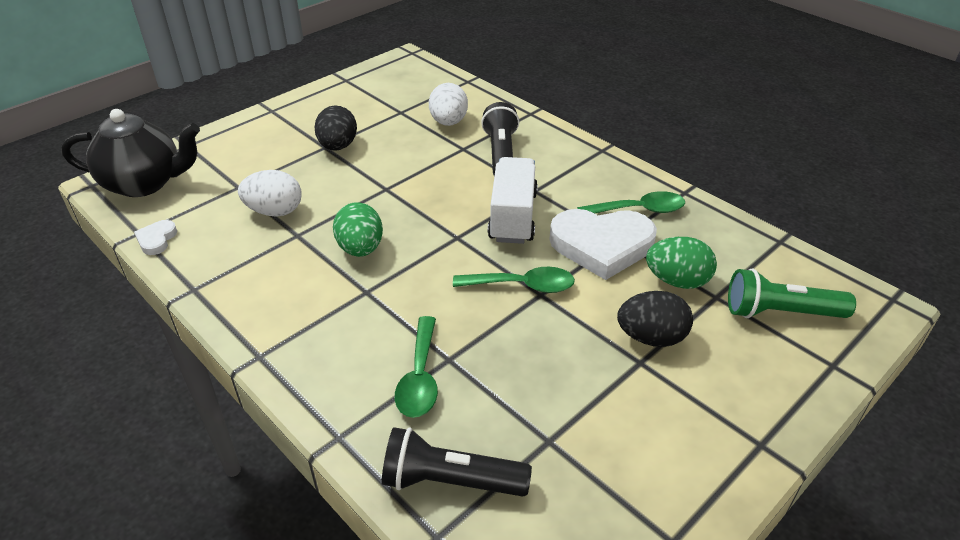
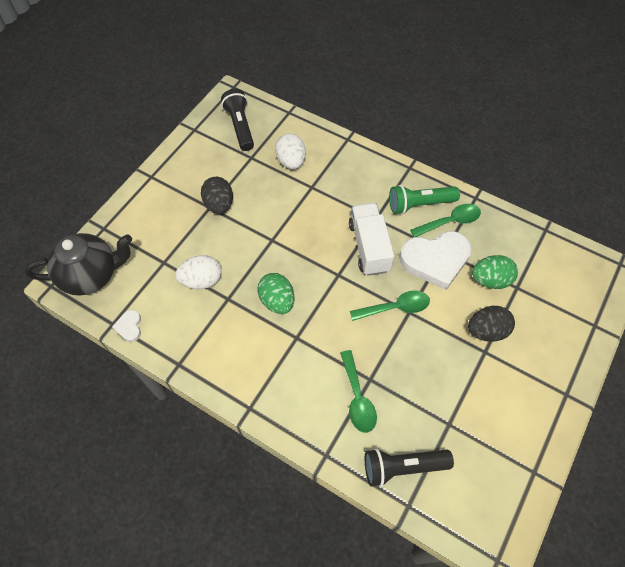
camera: 15 degrees left, 20 degrees up
black flashlight [481,102,519,176] -> black flashlight moved to [221,89,254,151]
green flashlight [728,269,856,318] -> green flashlight moved to [389,185,460,214]

